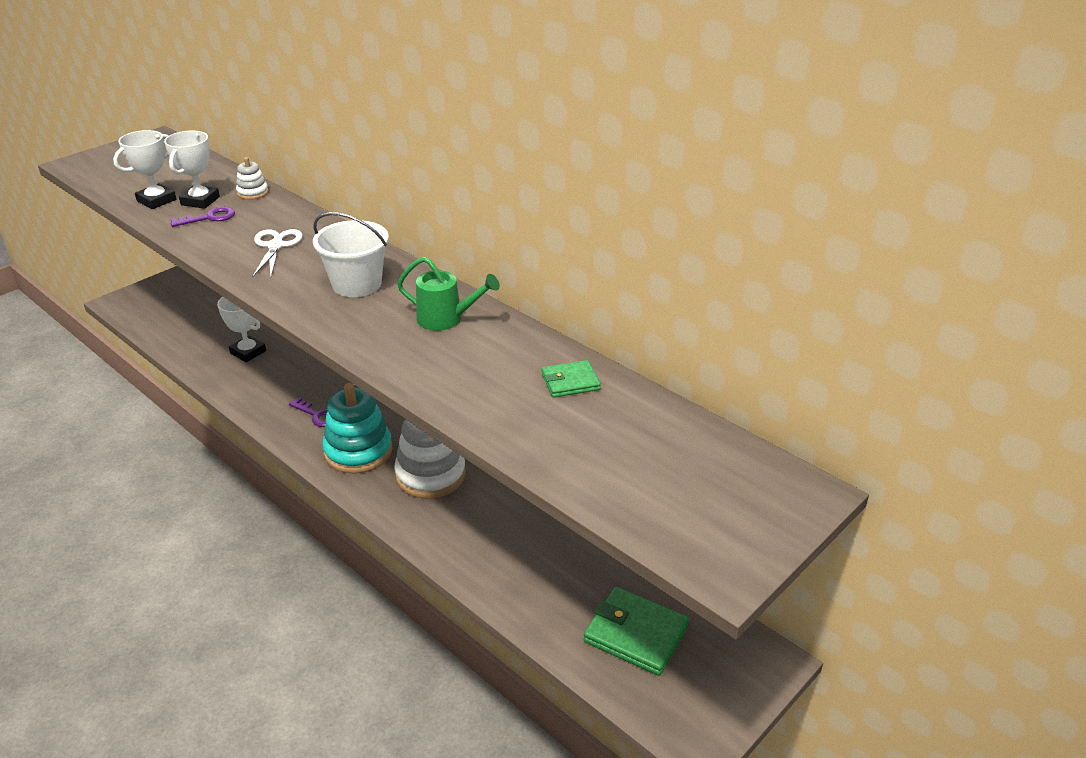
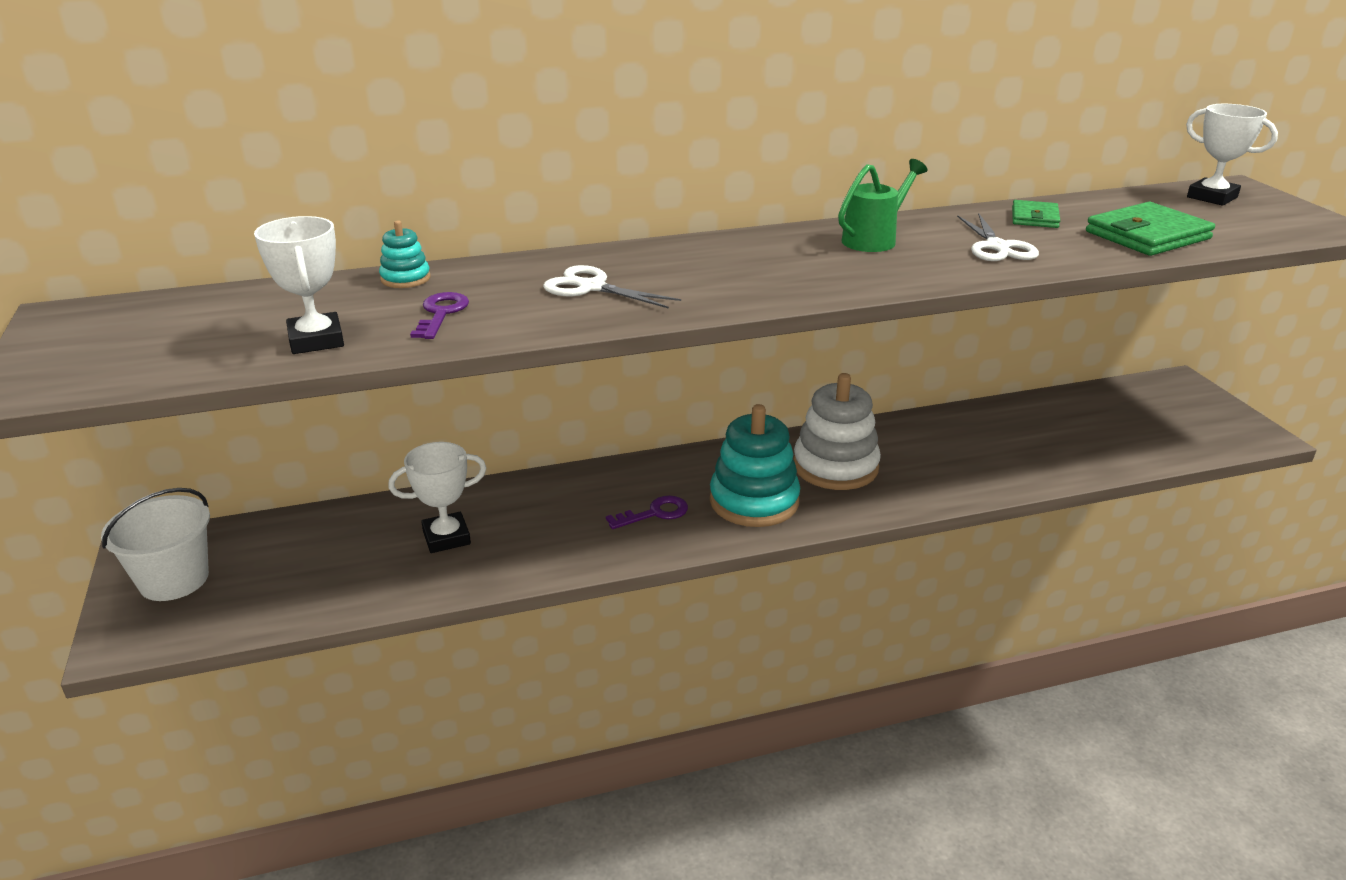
camera: 60 degrees left, 5 degrees down
white trophy [164,131,220,209] -> white trophy moved to [1186,104,1278,206]
white stacking toy [236,157,269,200] -> turquoise stacking toy [379,220,430,288]
white bucket [313,212,389,297] -> white bucket moved to [101,488,210,601]
green wallet [584,587,689,676] -> green wallet moved to [1086,202,1215,256]
none -> white scissors [957,213,1039,261]

